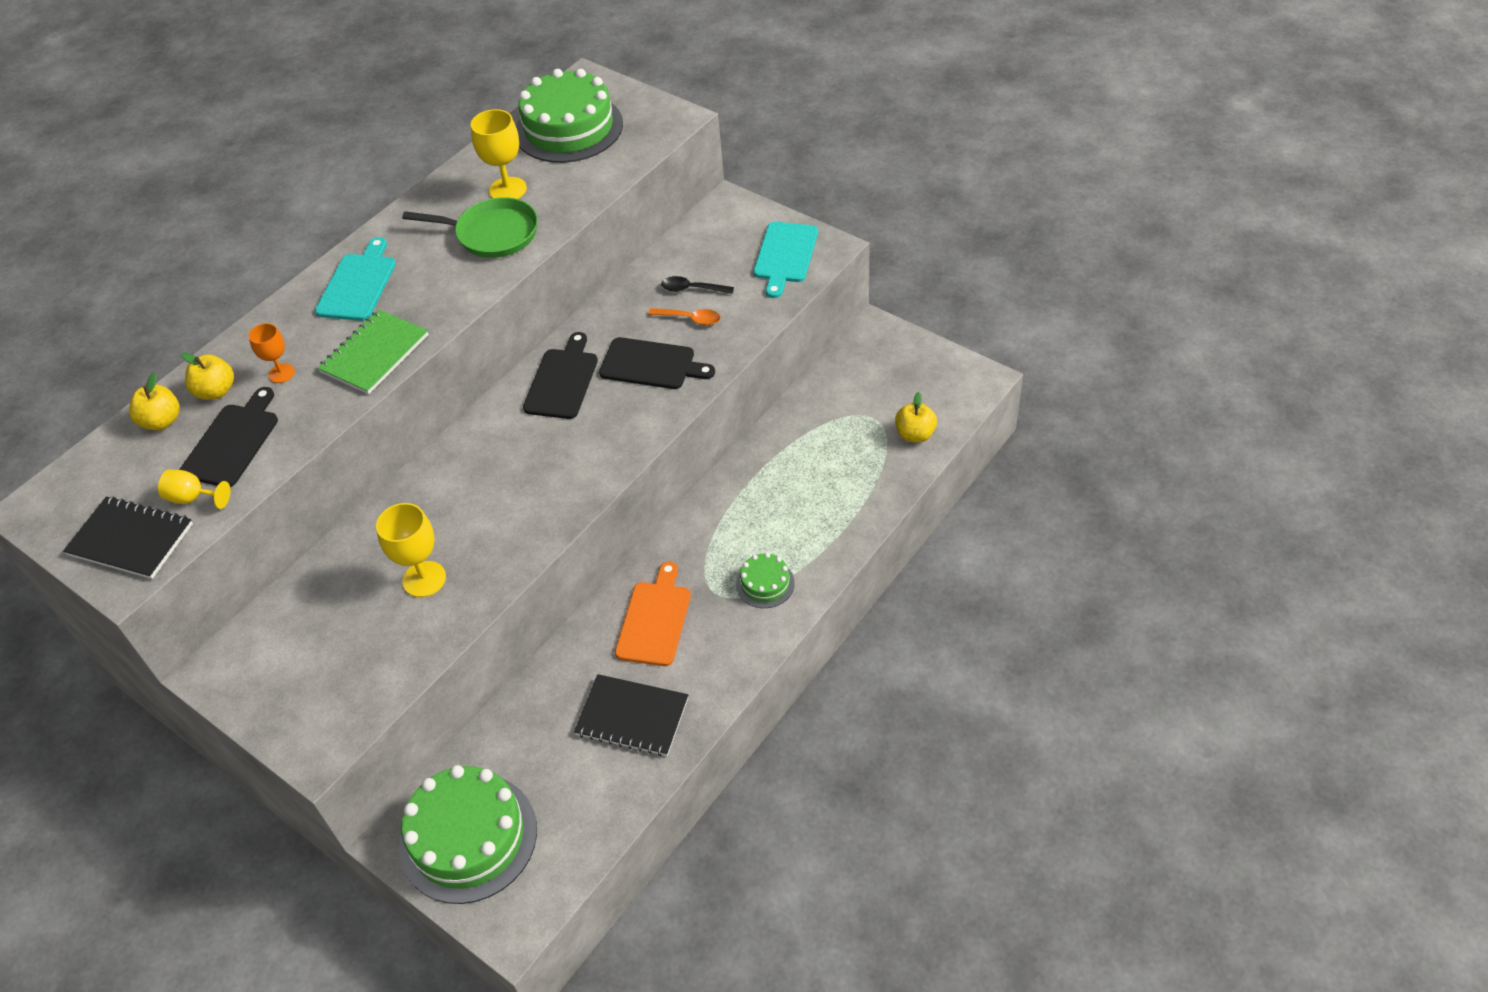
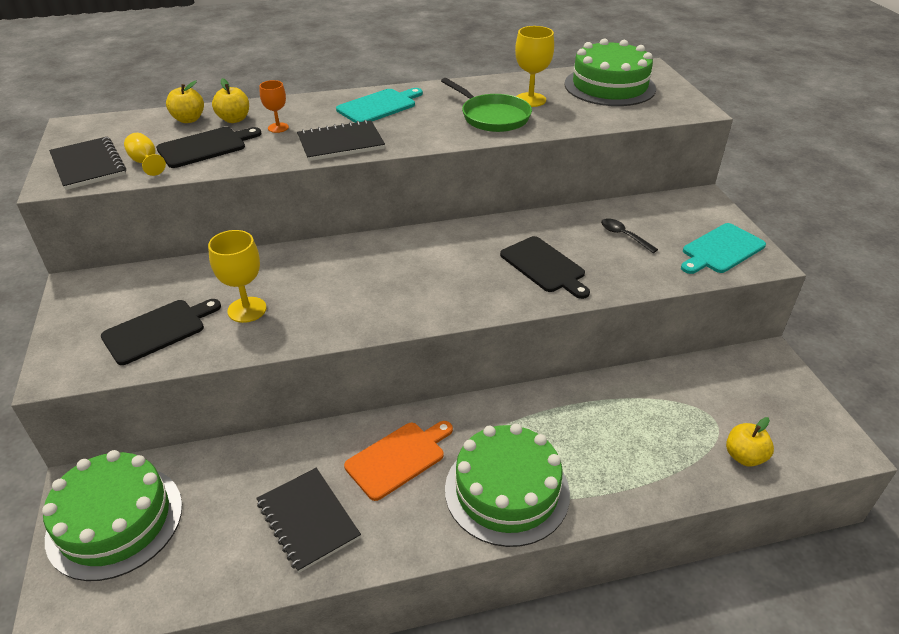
camera: 35 degrees right, 10 degrees down
green notebook [317,309,429,394] -> black notebook [297,120,385,161]
black cutting board [523,332,598,419] -> black cutting board moved to [101,299,221,365]
orange spoon [648,308,720,325] -> none
green cake [736,553,795,608] -> green cake [445,424,570,547], size x2.09

